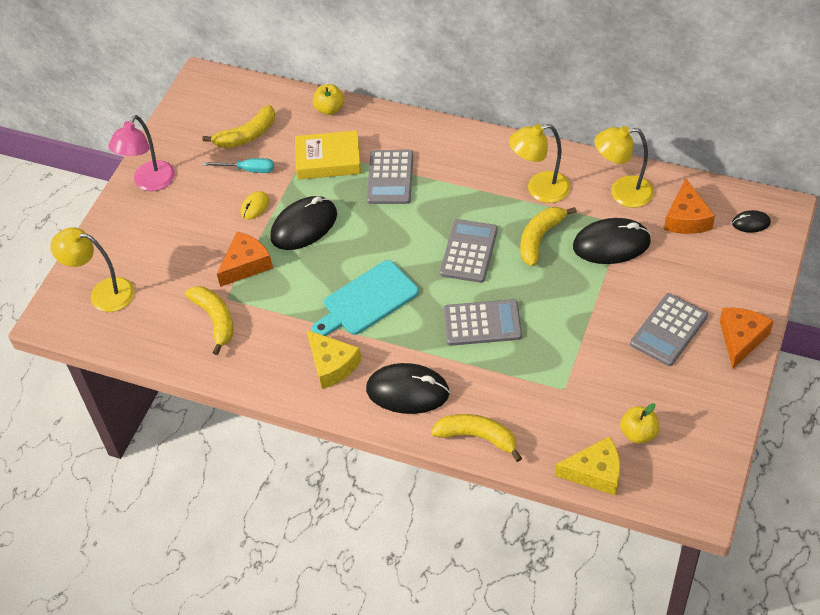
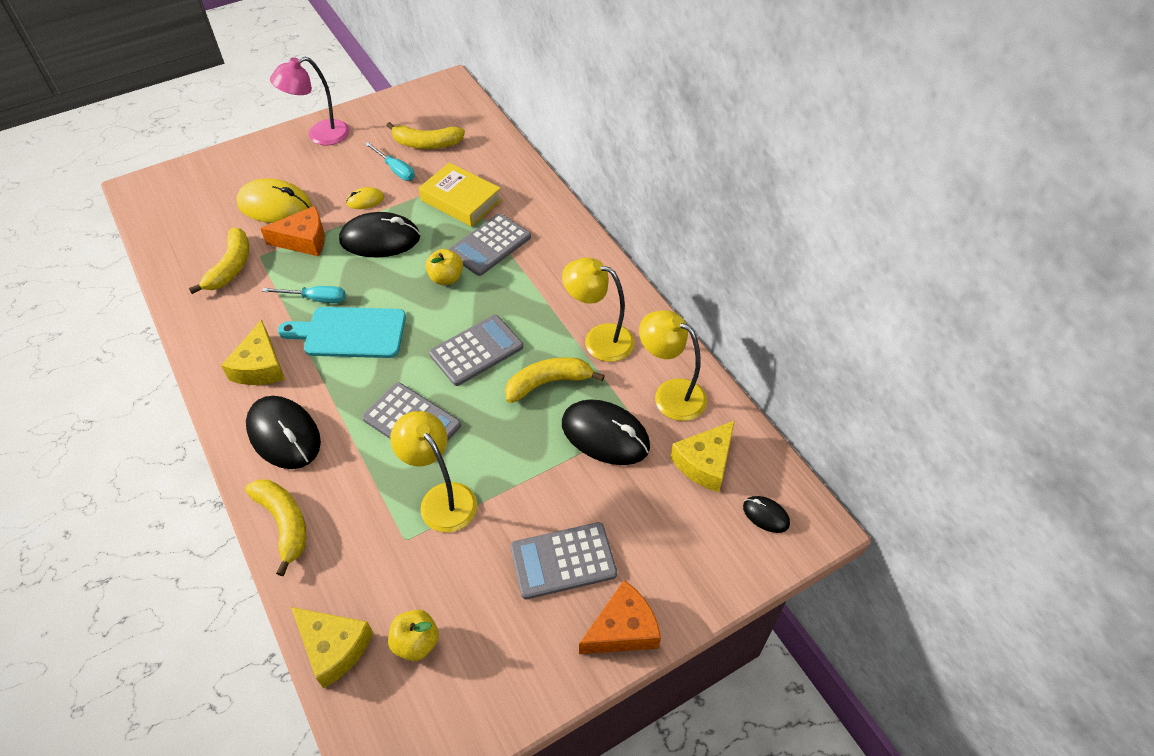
camera: 35 degrees right, 0 degrees up
yellow lamp [50,227,134,312] -> yellow lamp moved to [390,411,477,532]
yellow apple [313,84,344,115] -> yellow apple moved to [426,249,463,285]
orange cheese [664,179,715,234] -> yellow cheese [670,421,735,492]
none -> yellow mouse [236,179,312,223]
none -> turquoise screwdriver [262,286,346,303]

